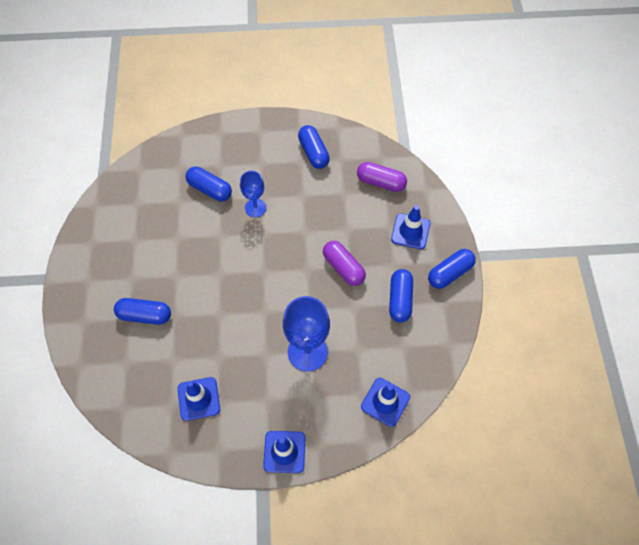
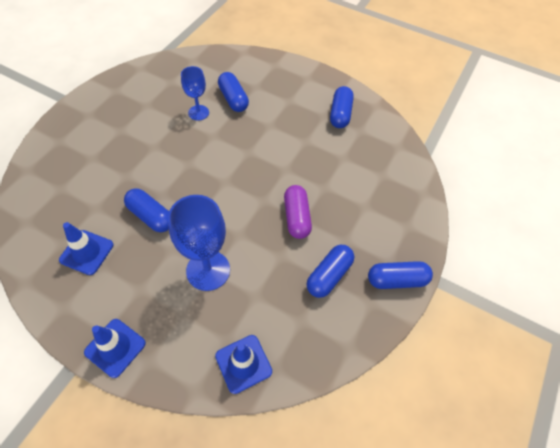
camera: 30 degrees right, 5 degrees down
blue capsule [114,298,171,325] -> blue capsule moved to [124,188,169,232]
blue goblet [240,170,266,217] -> blue goblet moved to [181,66,209,121]
purple capsule [357,162,407,192] -> none
blue traffic cone [391,205,430,249] -> none

